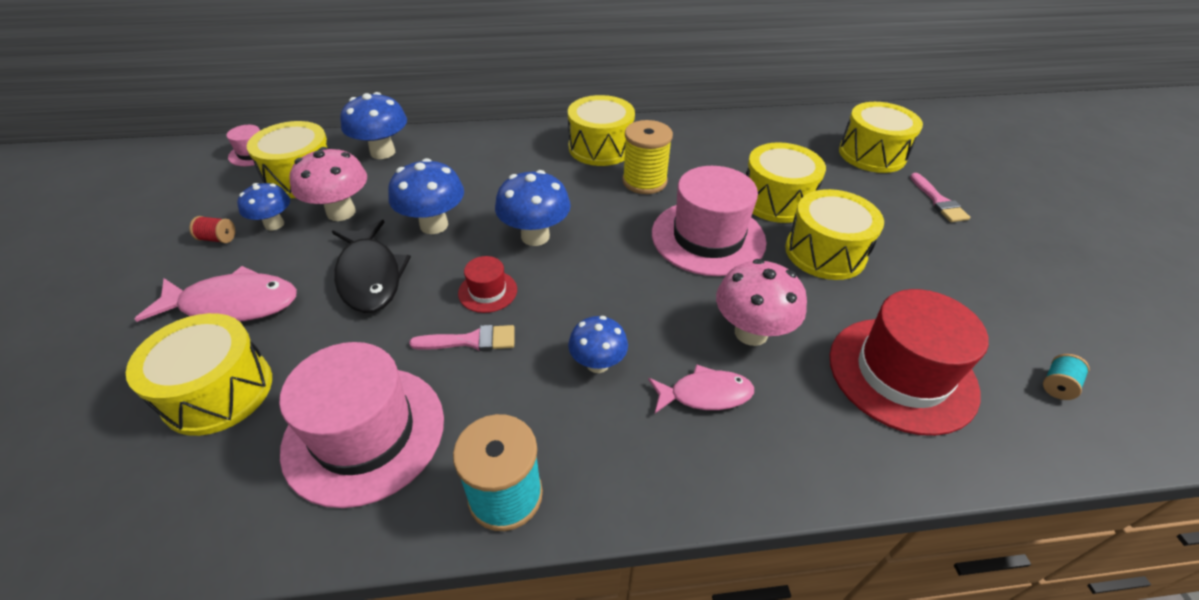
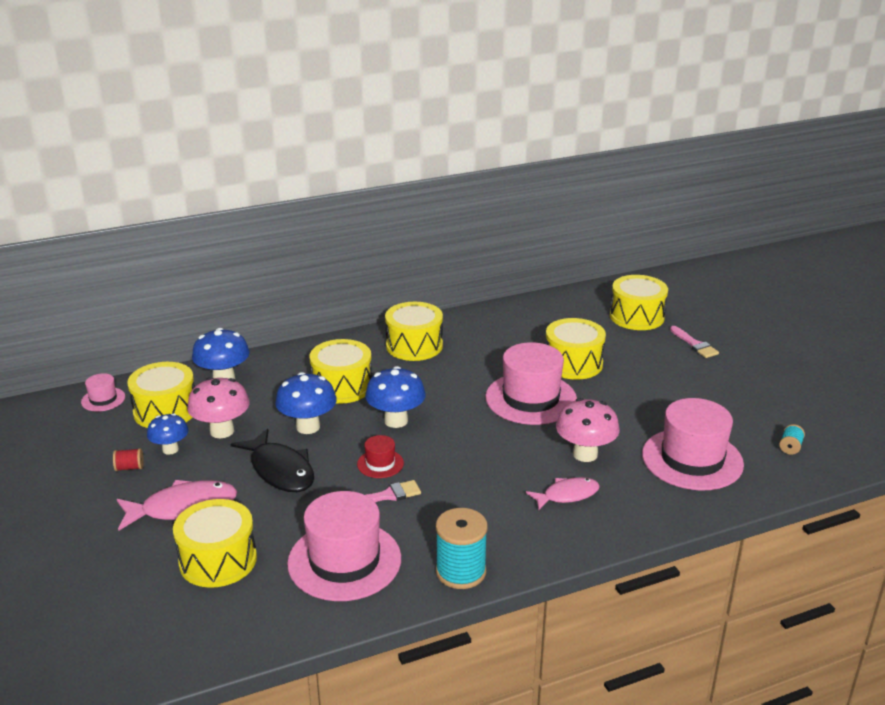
camera: 15 degrees left, 15 degrees down
blue mushroom [568,316,628,373] -> none
yellow spool [622,120,673,194] -> none
yellow drum [785,189,884,280] -> yellow drum moved to [309,339,372,404]
red hat [829,289,989,436] -> pink hat [642,398,744,491]

